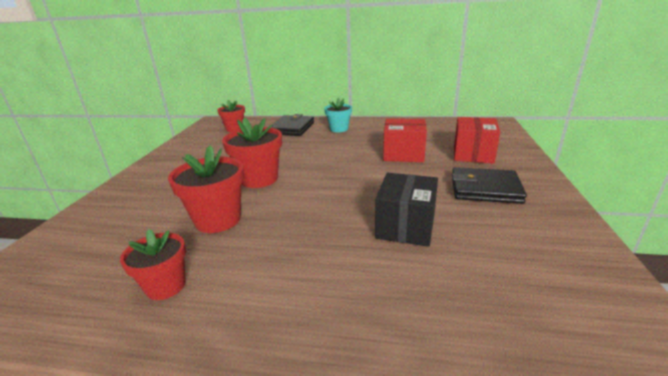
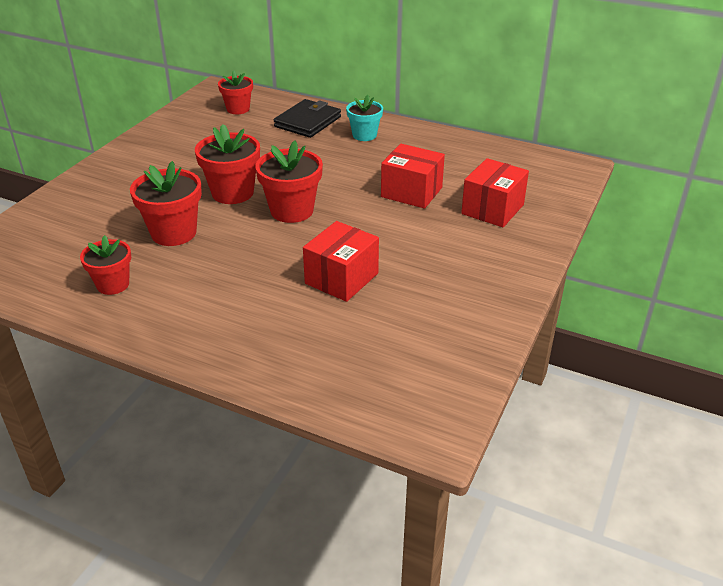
camera: 15 degrees right, 10 degrees up
black box [375,173,438,247] -> red box [303,221,379,302]
black wallet [452,167,527,204] -> none
none -> red flower pot [255,141,323,223]

